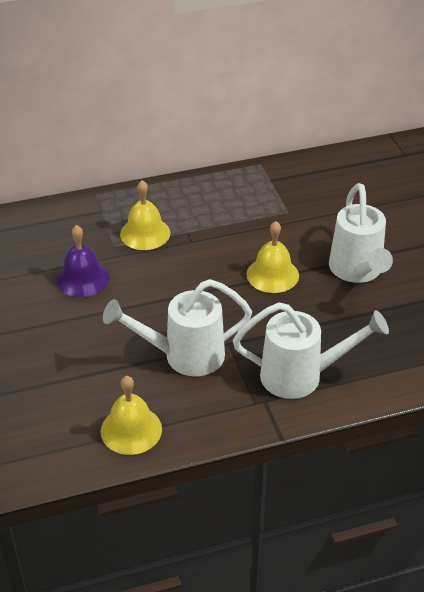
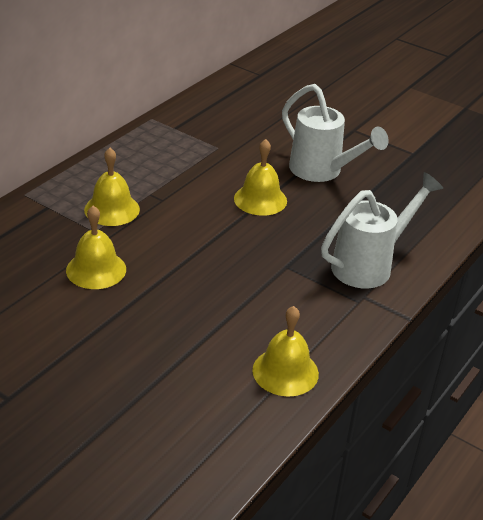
camera: 40 degrees left, 5 degrees down
purple bell [57,225,109,297] -> yellow bell [66,205,126,289]
white watering can [103,279,252,377] -> none

